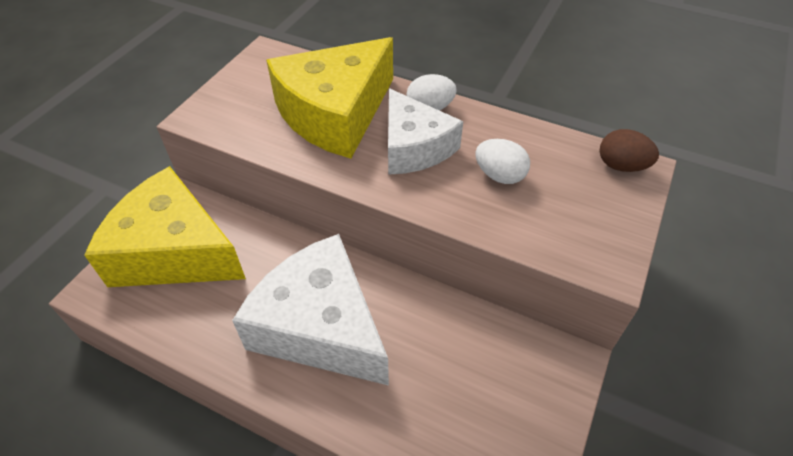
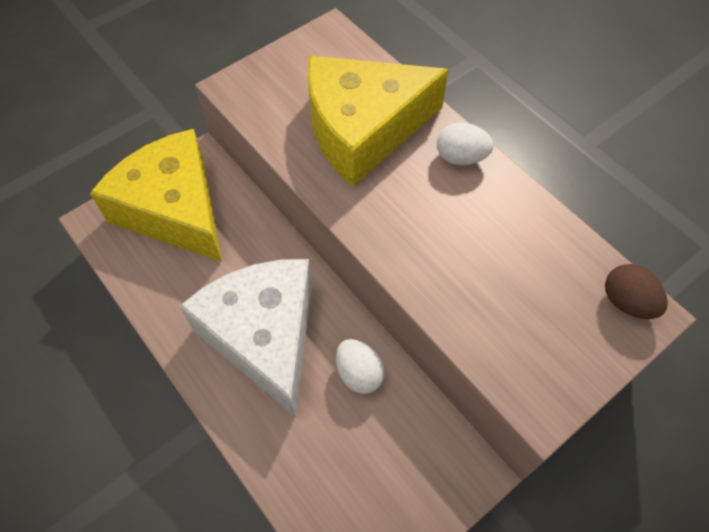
camera: 25 degrees right, 10 degrees up
white cheese [388,88,463,175] -> none
white egg [475,139,530,184] -> white egg moved to [336,339,385,394]

